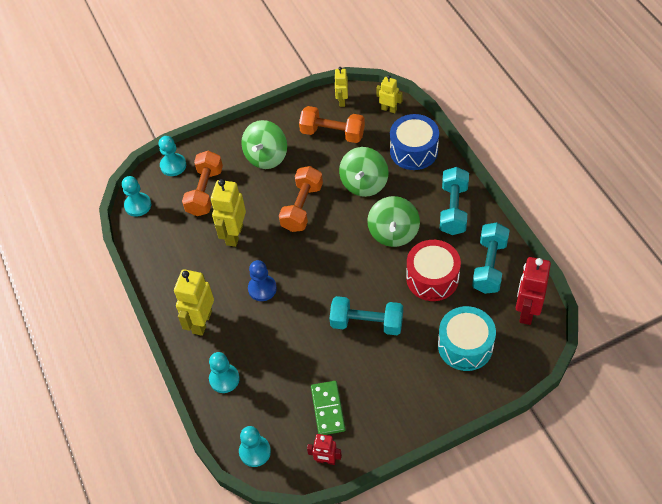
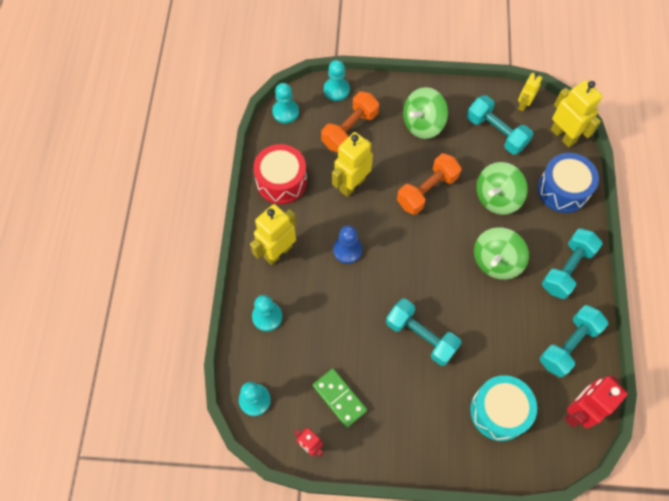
camera: 25 degrees right, 10 degrees up
orange dumbbell [299,106,365,143] -> turquoise dumbbell [467,95,533,155]
green domino [311,381,345,435] -> green domino turned 60 degrees counterclockwise [313,368,367,428]
yellow robot [376,75,403,113] -> yellow robot [551,80,603,147], size x1.71
red drum [406,240,461,301] -> red drum moved to [253,144,307,204]

